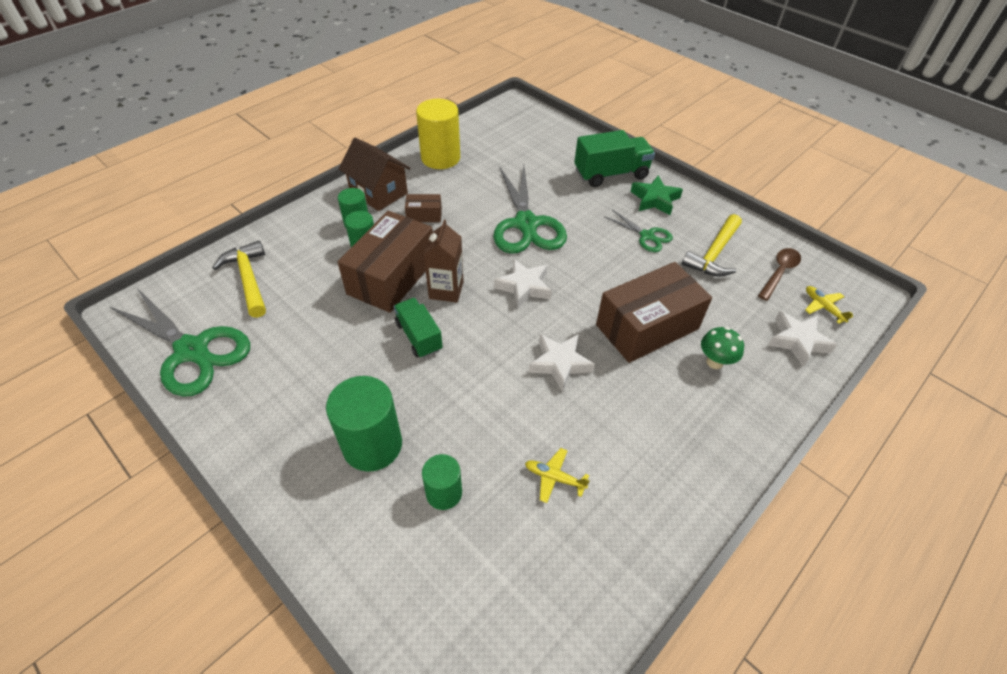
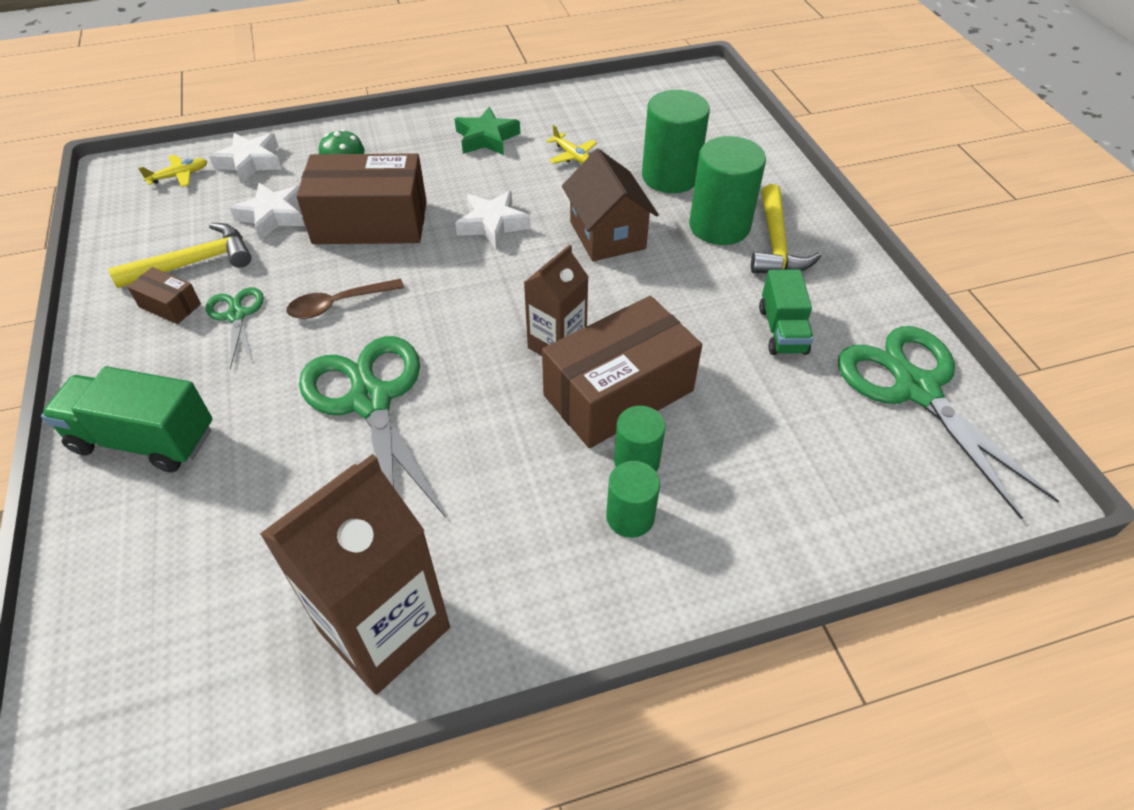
camera: 150 degrees left, 0 degrees up
yellow hammer [212,240,266,318] -> yellow hammer moved to [751,184,821,273]
brown house [339,138,410,211] -> brown house moved to [562,149,659,261]
green truck [394,298,443,358] -> green truck moved to [759,269,814,355]
brown box [405,194,442,222] -> brown box moved to [127,267,201,324]
yellow cylinder [416,99,460,169] -> brown carton [260,454,450,695]
green cylinder [422,454,462,510] -> green cylinder [642,90,710,193], size x1.72
green scissors [493,165,567,254] -> green scissors turned 45 degrees counterclockwise [299,336,446,518]
white star [494,259,552,309] -> white star moved to [230,183,305,240]
green star [630,175,683,215] -> green star moved to [455,107,520,155]
brown spoon [758,248,801,301] -> brown spoon moved to [287,279,404,319]
yellow plane [805,286,853,324] -> yellow plane turned 120 degrees counterclockwise [138,155,207,187]

